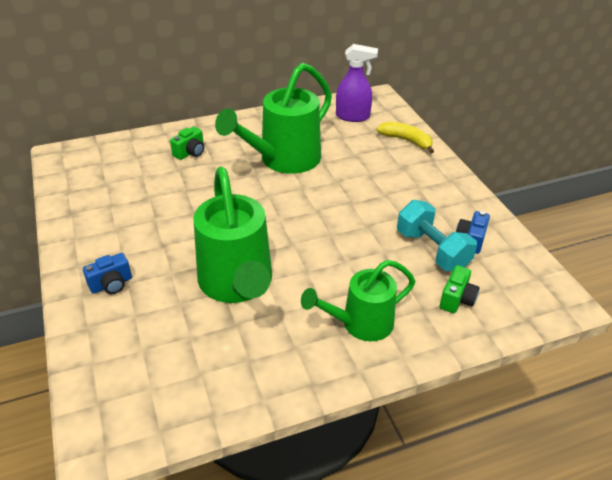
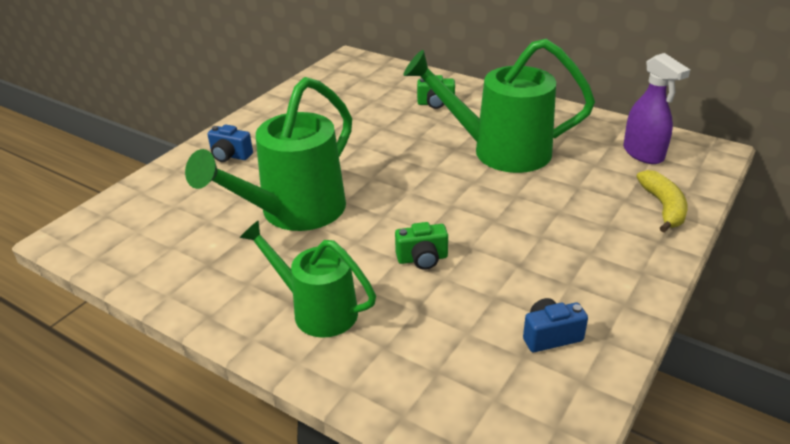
camera: 55 degrees right, 5 degrees down
turquoise dumbbell [397,200,477,271] -> none
green camera [440,265,480,313] -> green camera moved to [395,222,448,270]

